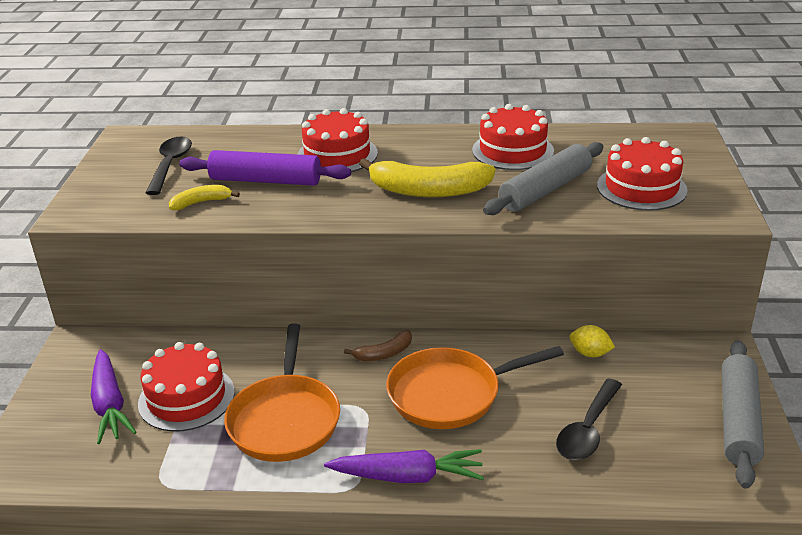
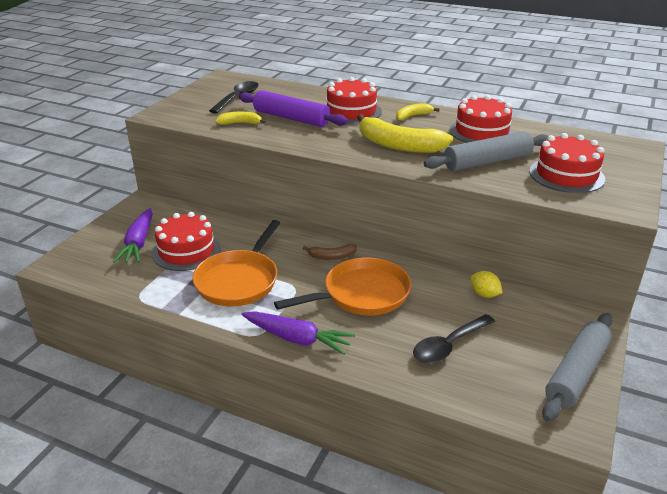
camera: 20 degrees right, 0 degrees up
orange pan [386,346,564,429] -> orange pan turned 150 degrees clockwise [274,257,411,315]
none -> yellow banana [396,103,439,121]

